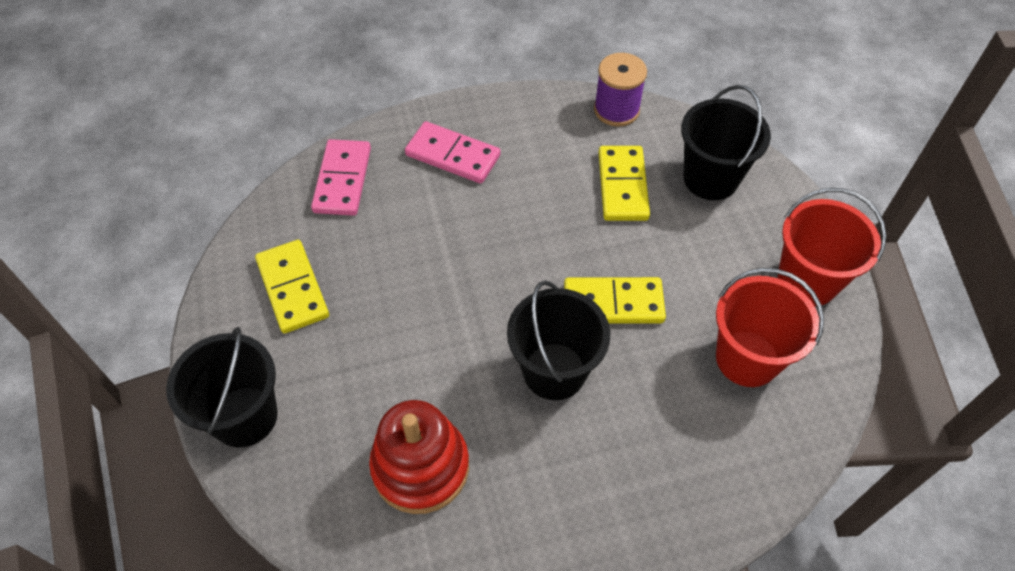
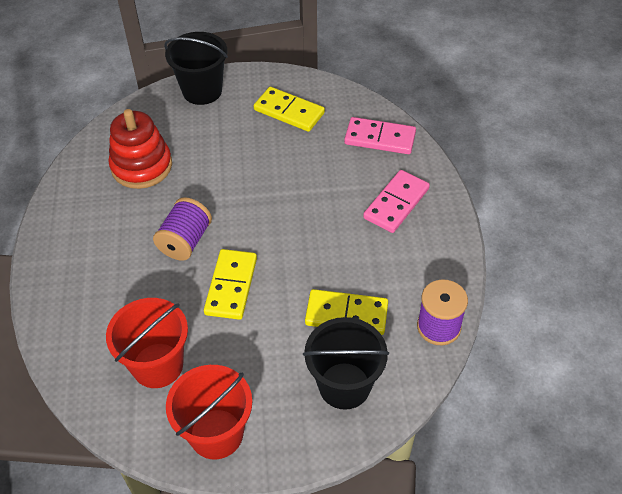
camera: 100 degrees right, 5 degrees down
yellow domino [255,240,329,334] -> yellow domino turned 45 degrees clockwise [254,87,325,132]
black bucket [507,281,610,400] -> purple spool [153,197,212,261]

